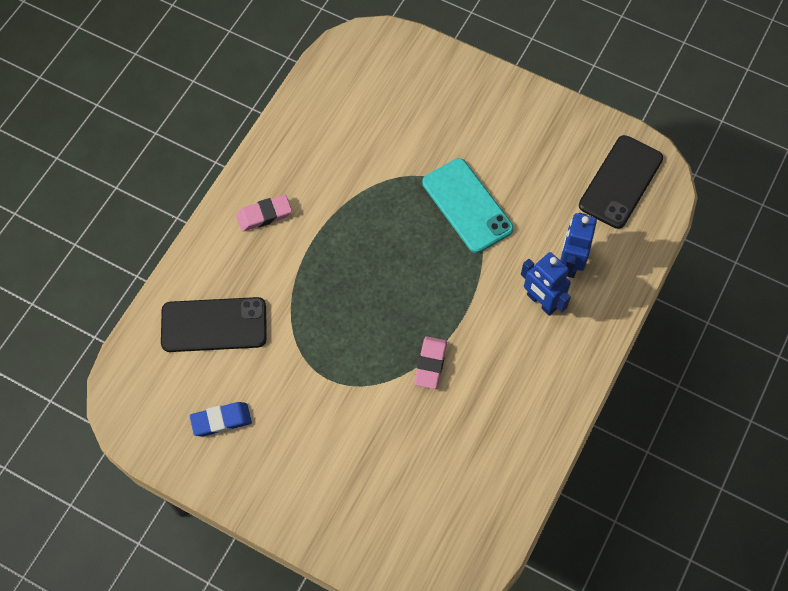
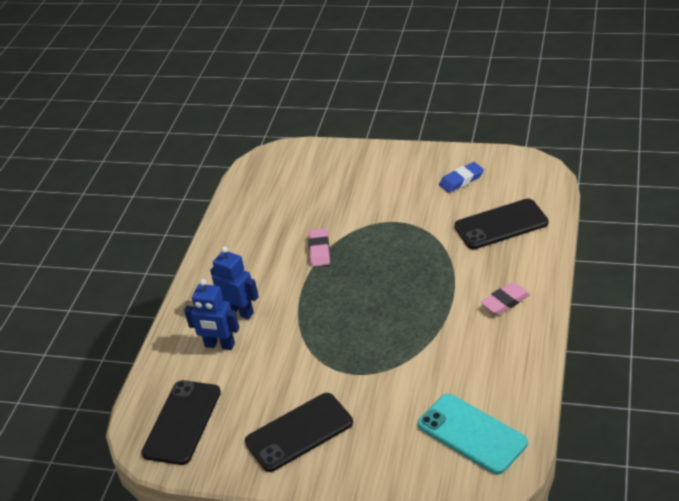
camera: 170 degrees right, 25 degrees down
turquoise phone [422,158,514,253] -> turquoise phone moved to [418,394,528,474]
blue robot [560,213,597,278] -> blue robot turned 105 degrees clockwise [184,279,239,350]
none -> black phone [245,393,353,472]

